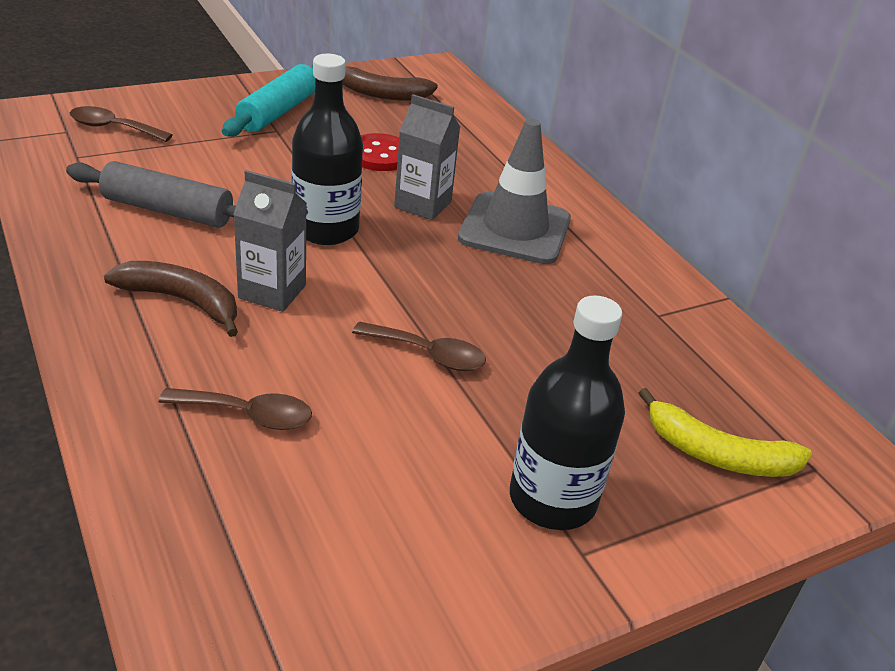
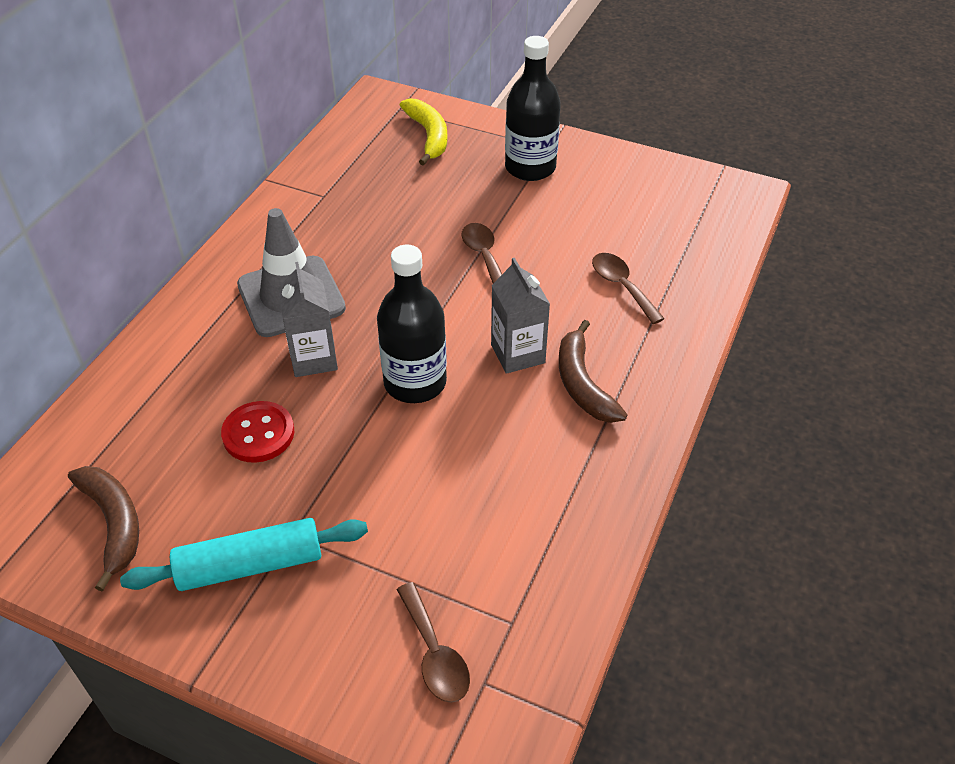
camera: 125 degrees left, 10 degrees up
grey rolling pin [66,161,236,228] -> none

